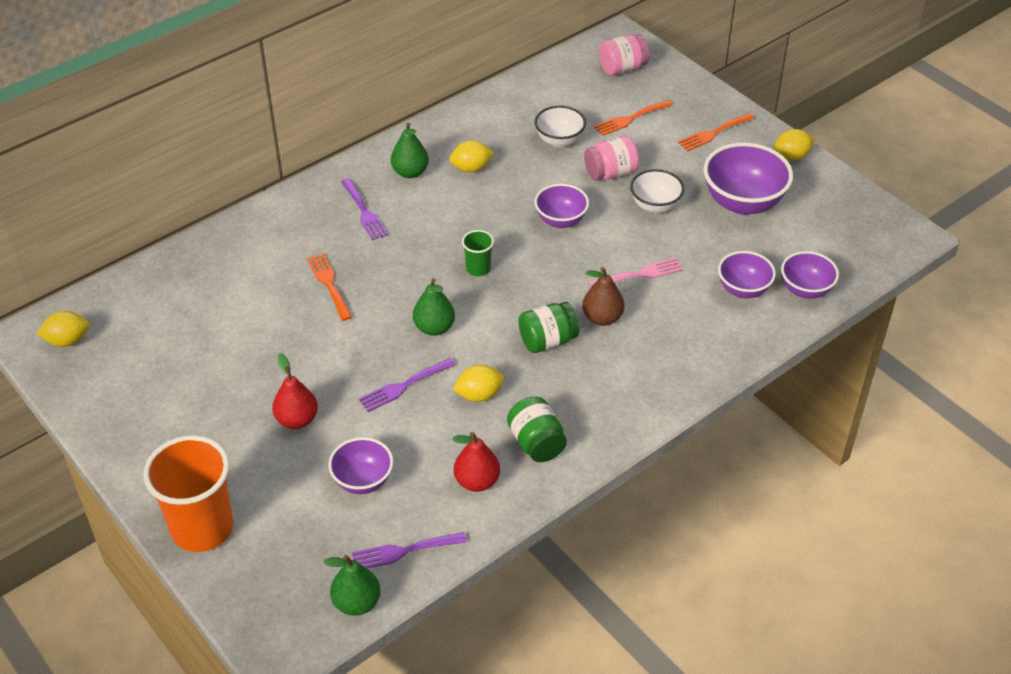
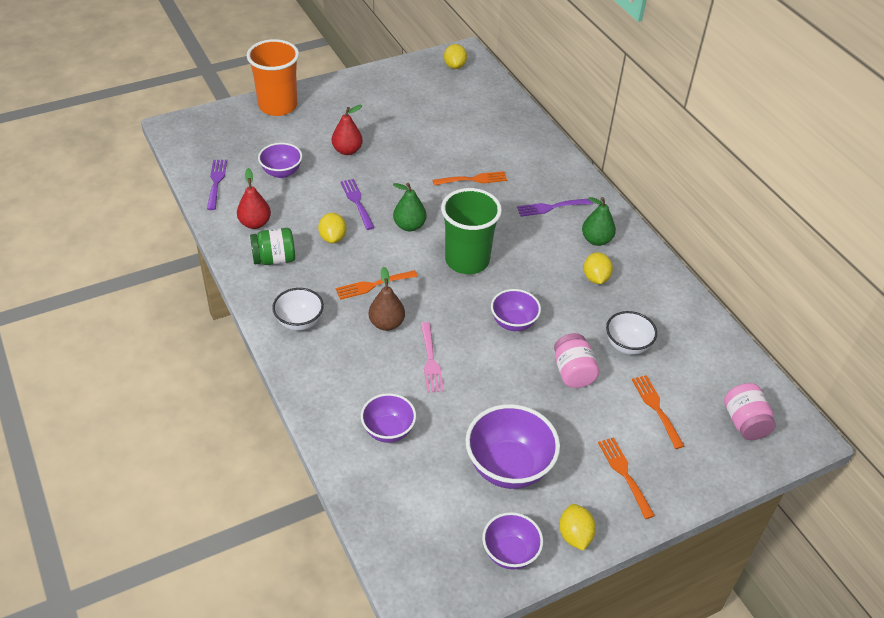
camera: 100 degrees right, 0 degrees up
green pear [323,555,381,616] -> none
green cup [462,230,494,276] -> green cup [441,188,502,274], size x2.17
green jar [518,302,579,353] -> orange fork [335,270,418,300]
white bowl [630,169,684,213] -> white bowl moved to [272,288,324,331]
purple bowl [781,251,839,299] -> purple bowl moved to [482,512,543,569]

